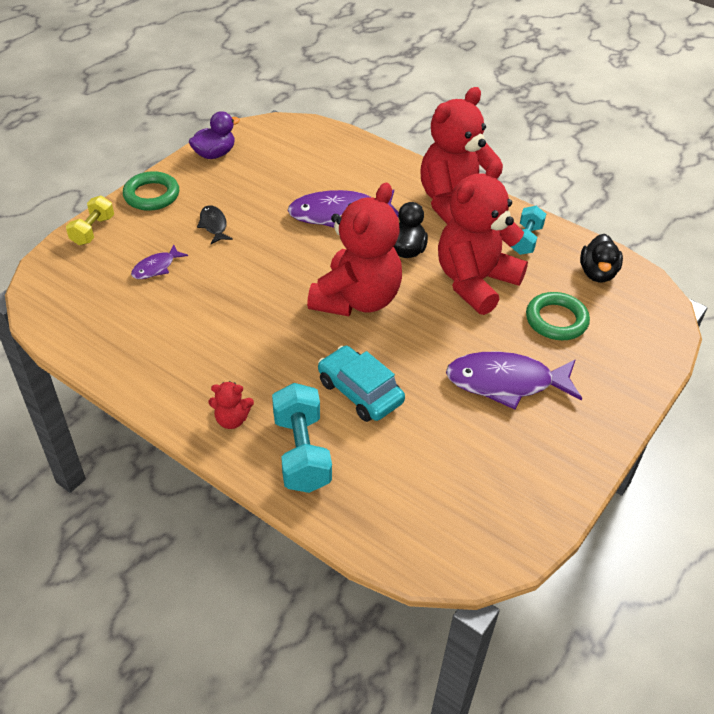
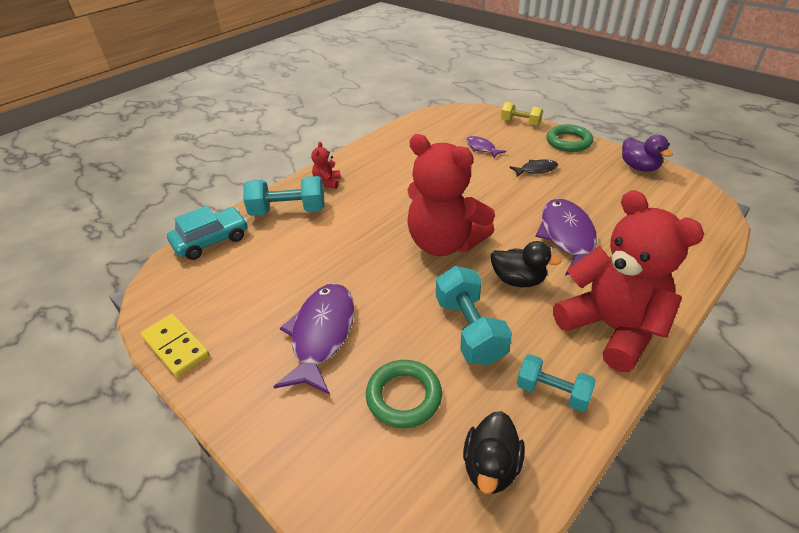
camera: 100 degrees right, 5 degrees down
turquoise car [318,346,405,422] -> turquoise car moved to [167,206,248,260]
red teddy bear [438,159,528,315] -> turquoise dumbbell [436,266,512,365]
black duck [580,234,623,282] -> black duck turned 90 degrees counterclockwise [463,411,525,494]
none -> yellow domino [141,314,210,377]

